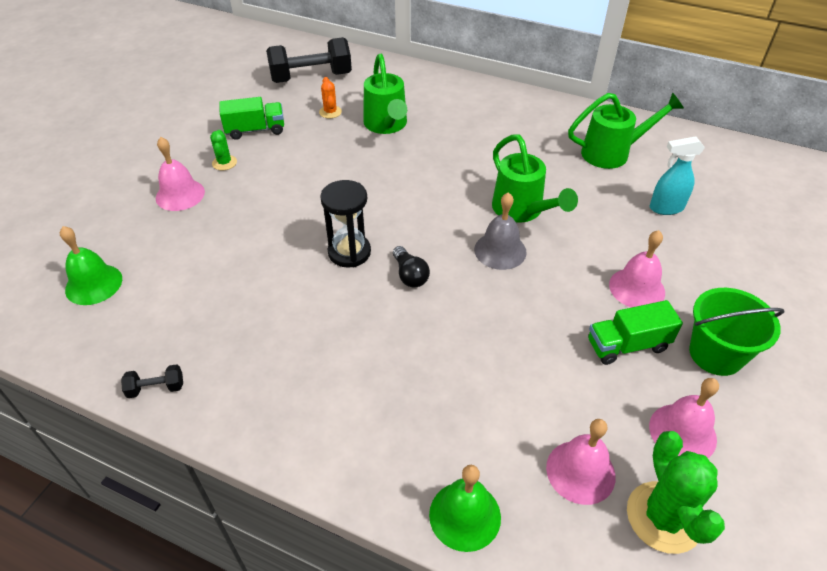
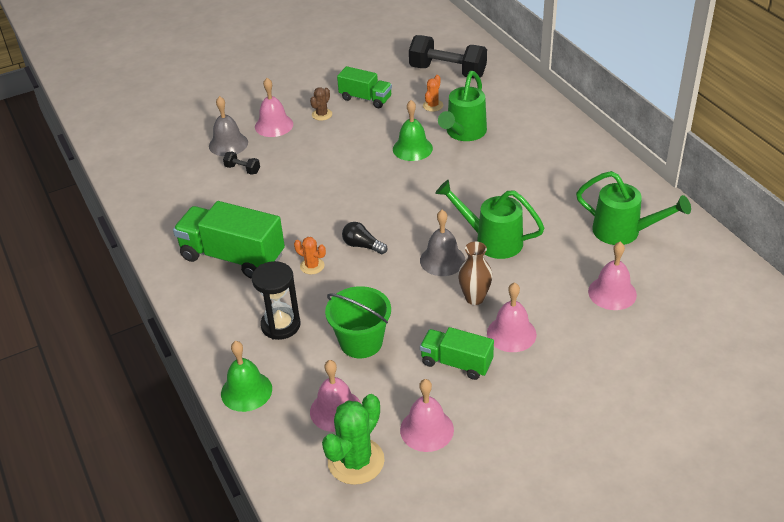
camera: 40 degrees right, 5 degrees down
green bell [60,226,122,305] -> green bell moved to [393,100,433,161]
black dumbbell [121,364,183,398] -> black dumbbell moved to [223,152,260,175]
green cactus [210,130,237,170] -> brown cactus [310,87,332,121]
black hourglass [320,180,371,268] -> black hourglass moved to [252,261,300,340]
black light bulb [393,246,430,287] -> black light bulb turned 105 degrees clockwise [342,222,388,254]
green watering can [492,134,578,223] -> green watering can turned 105 degrees clockwise [435,180,544,259]
turquoise spray bottle [650,136,705,215] -> pink bell [588,242,637,310]
green bucket [689,288,784,376] -> green bucket moved to [325,286,391,358]
none -> green truck [173,201,285,279]
none -> grey bell [209,96,248,156]
none -> orange cactus [294,237,326,274]
none -> brown vase [458,241,493,305]

